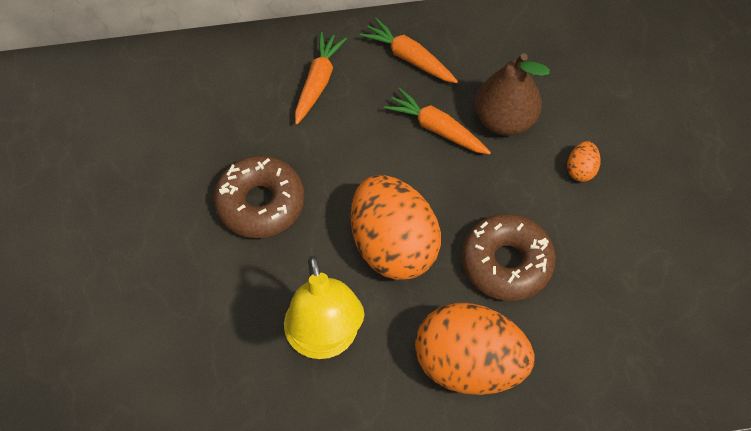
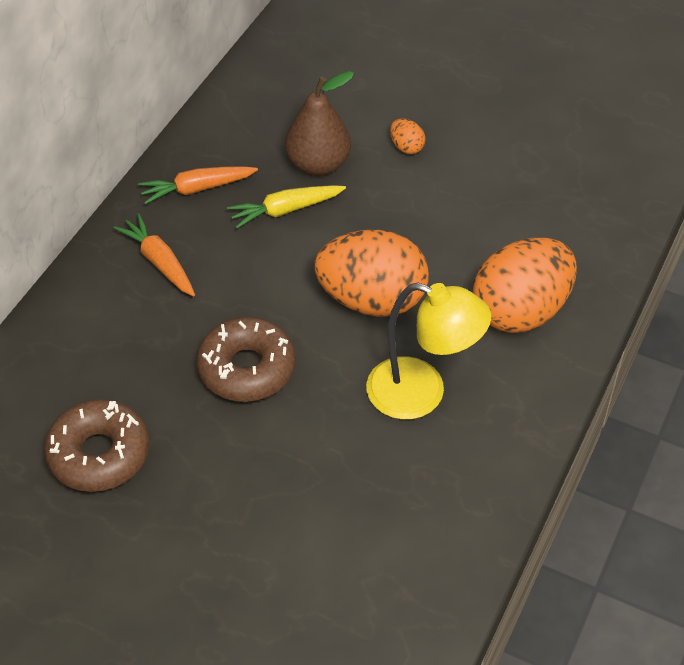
camera: 55 degrees left, 10 degrees down
orange carrot [384,88,491,155] -> yellow carrot [227,185,346,229]
brown donut [462,214,556,301] -> brown donut moved to [44,399,149,492]

